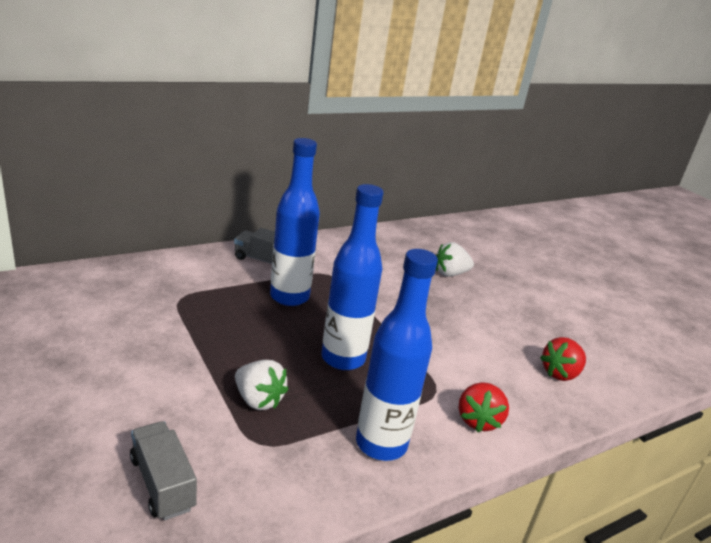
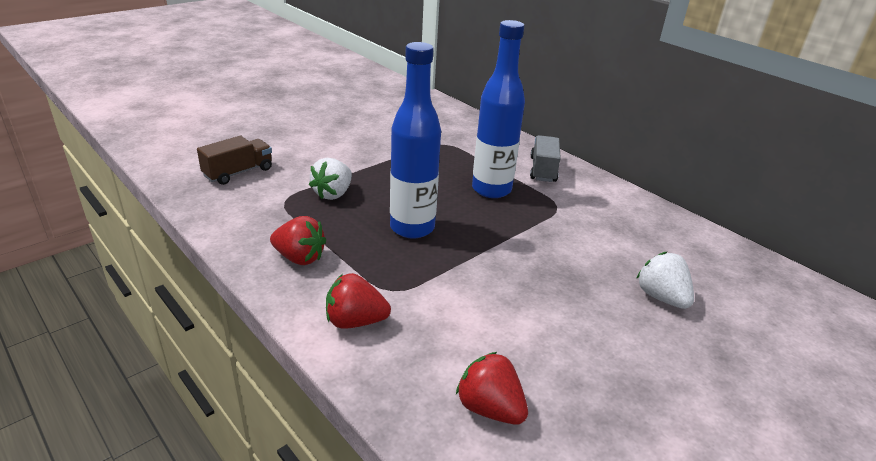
camera: 80 degrees right, 5 degrees up
grey truck [130,421,197,520] -> brown truck [197,136,272,185]
blue bottle [356,249,438,461] -> red strawberry [270,216,326,265]

